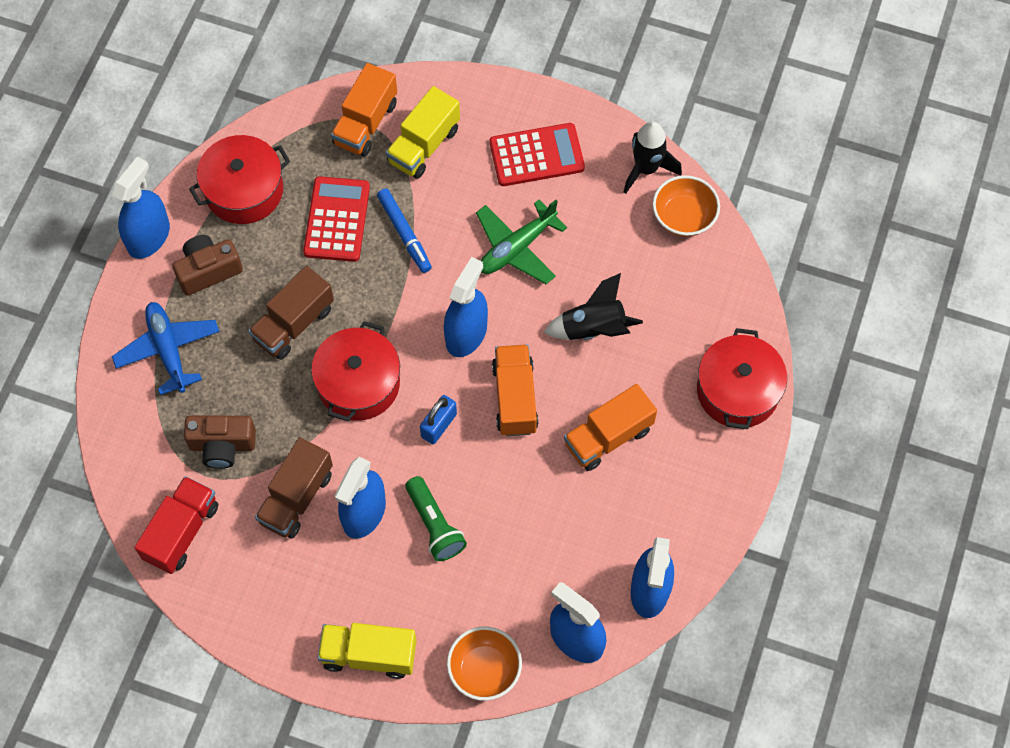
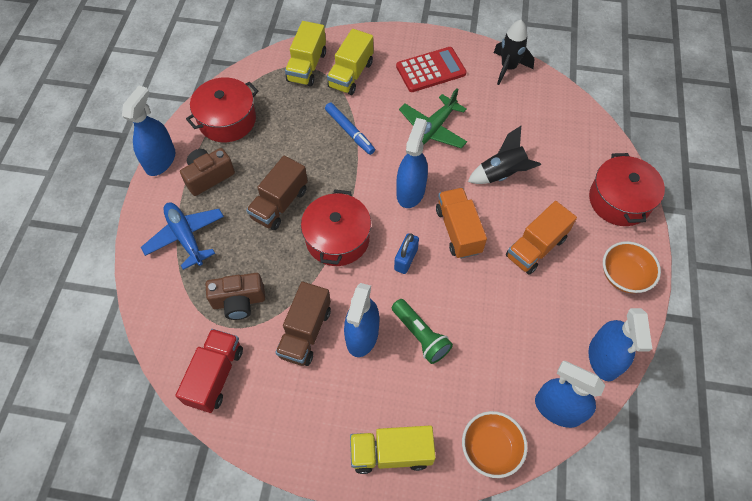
camera: 10 degrees left, 5 degrees down
red calculator [303,176,370,262] -> none
orange truck [331,63,397,156] -> yellow truck [285,21,326,87]
orange bowl [652,175,720,237] -> orange bowl moved to [603,241,661,293]

